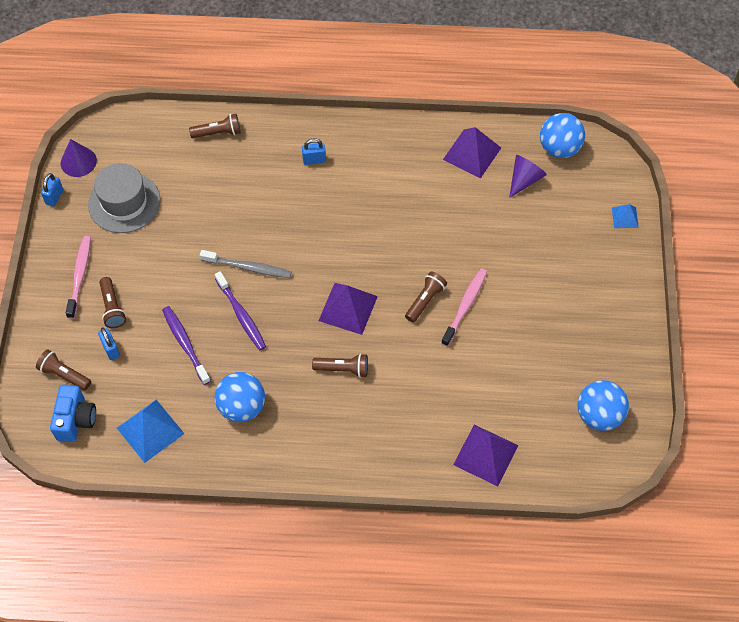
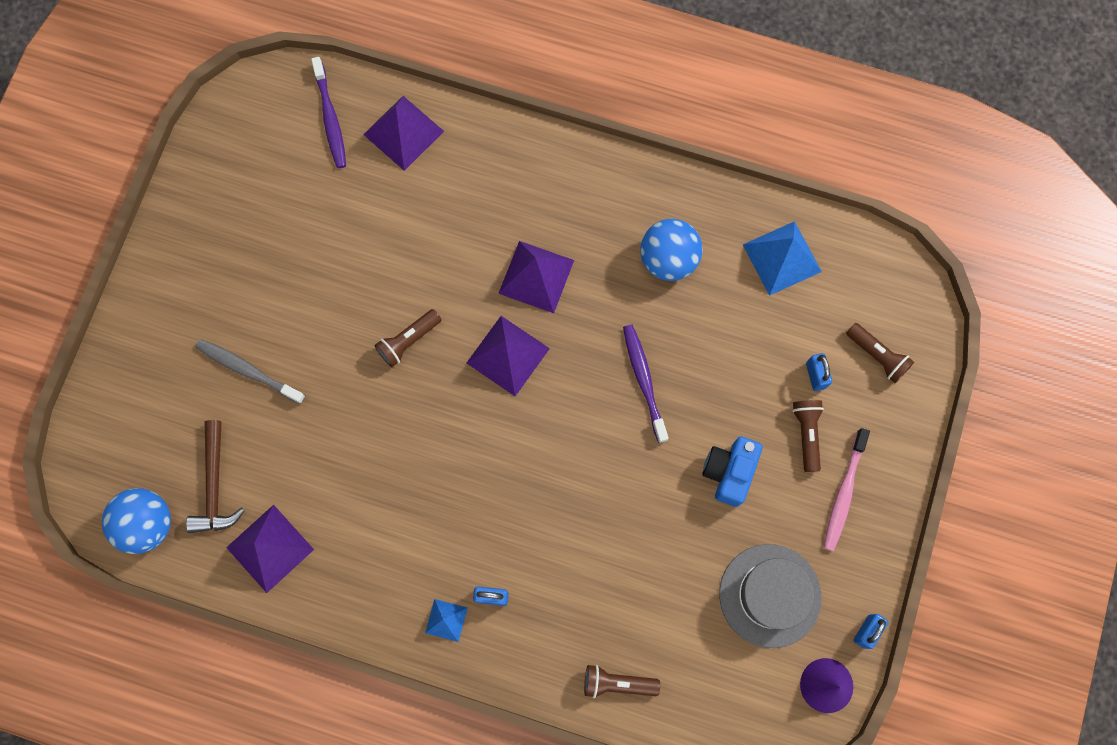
camera: 165 degrees left, 15 degrees up
blue camera [50,385,96,442] -> blue camera moved to [702,436,763,507]
purple toothbrush [162,306,211,385] -> purple toothbrush moved to [311,57,346,168]
grey toothbrush [200,250,292,278] -> grey toothbrush moved to [195,339,305,404]
brown flashlight [312,353,368,378] -> purple pyramid [498,241,574,313]
pink toothbrush [441,268,487,347] -> none
purple cone [509,155,547,198] -> brown hammer [186,420,245,533]
blue ball [577,380,629,431] -> none
blue pyramid [612,204,639,228] -> blue pyramid moved to [425,599,468,642]

